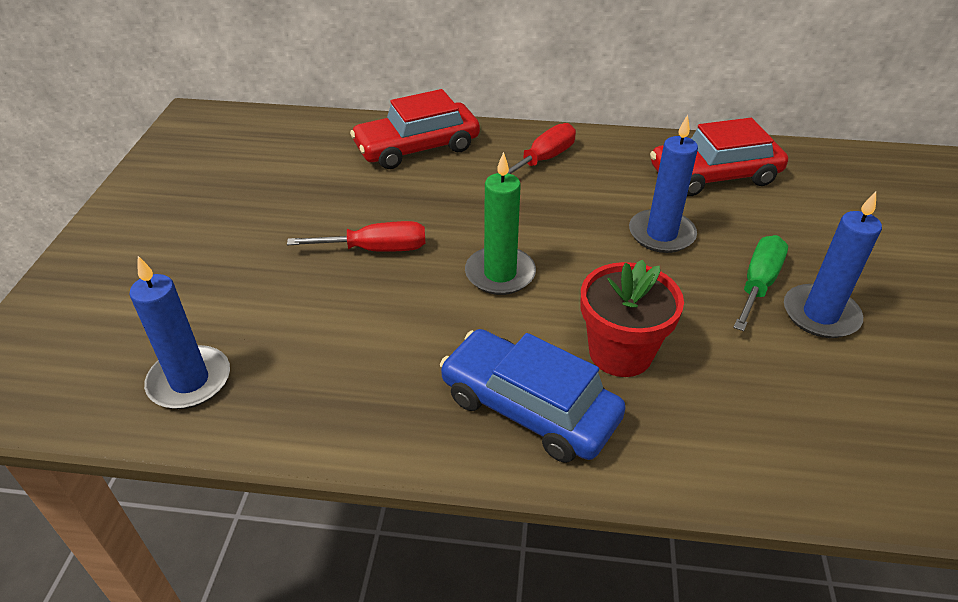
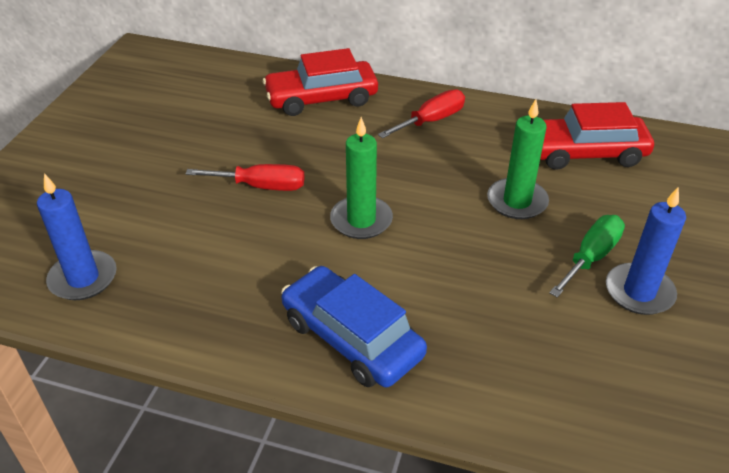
camera: 10 degrees right, 0 degrees up
red flower pot [581,259,684,377] -> none
blue candle [629,115,698,253] -> green candle [487,99,549,219]

